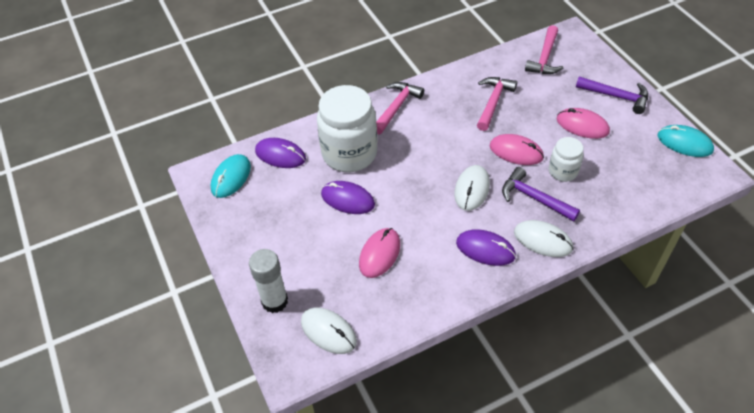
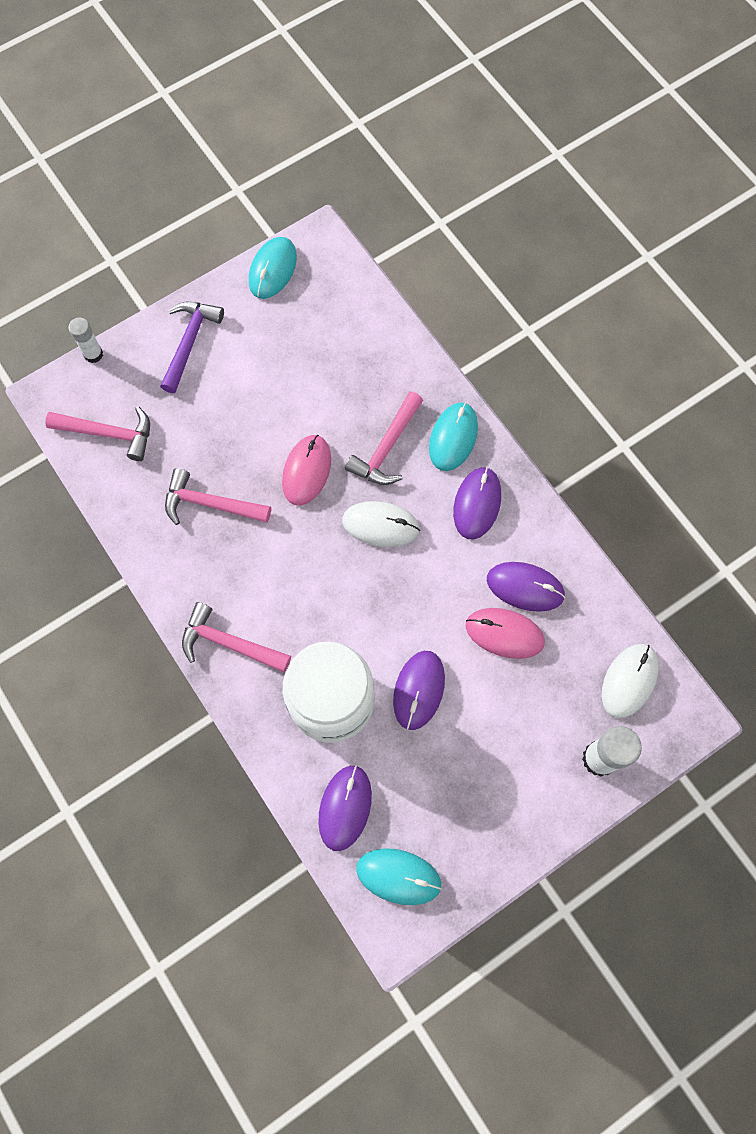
camera: 100 degrees left, 20 degrees up
purple hammer [502,167,580,222] -> pink hammer [345,392,423,485]
white mouse [514,220,573,257] -> turquoise mouse [429,403,478,471]
white jar [549,137,584,182] -> none
pink mouse [557,108,610,139] -> none
none -> white glue stick [68,318,103,363]
none -> purple mouse [487,562,565,612]

